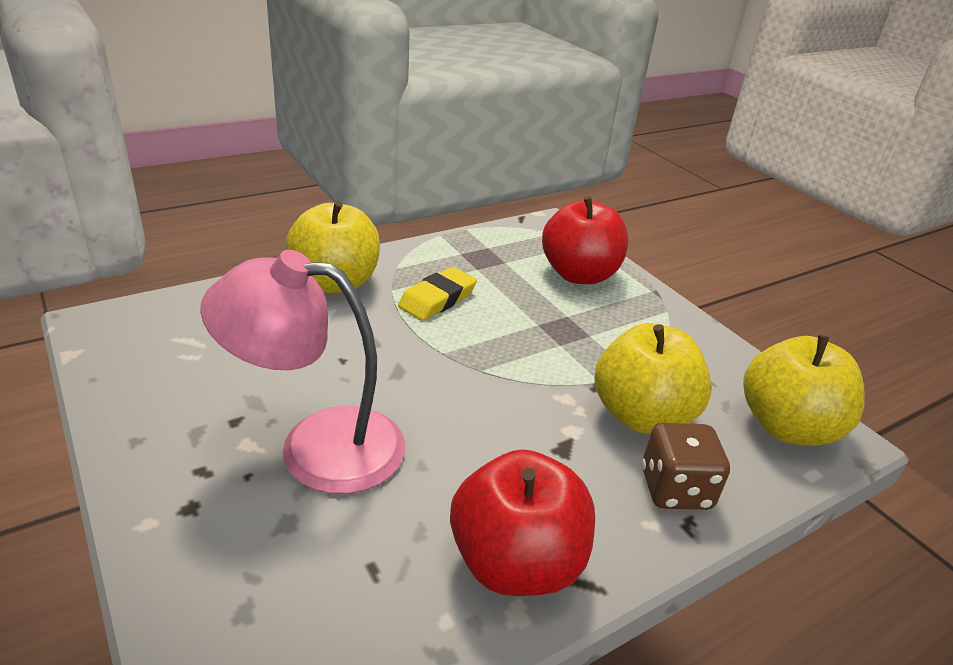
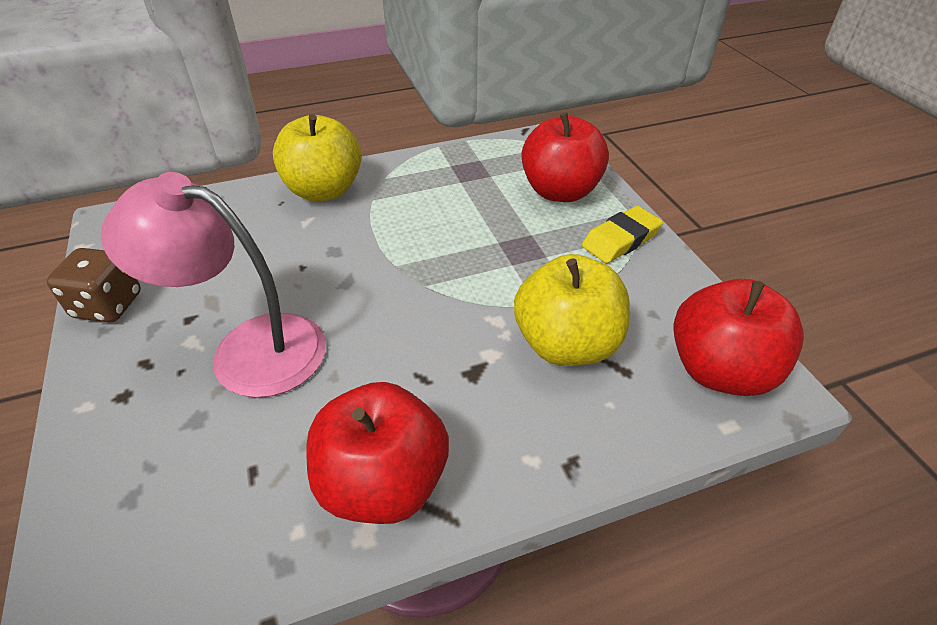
camera: 15 degrees right, 10 degrees up
yellow eraser [398,267,477,321] -> yellow eraser moved to [582,206,663,263]
brown dice [642,423,730,510] -> brown dice moved to [47,248,141,322]
yellow apple [743,335,865,446] -> red apple [674,279,804,396]

